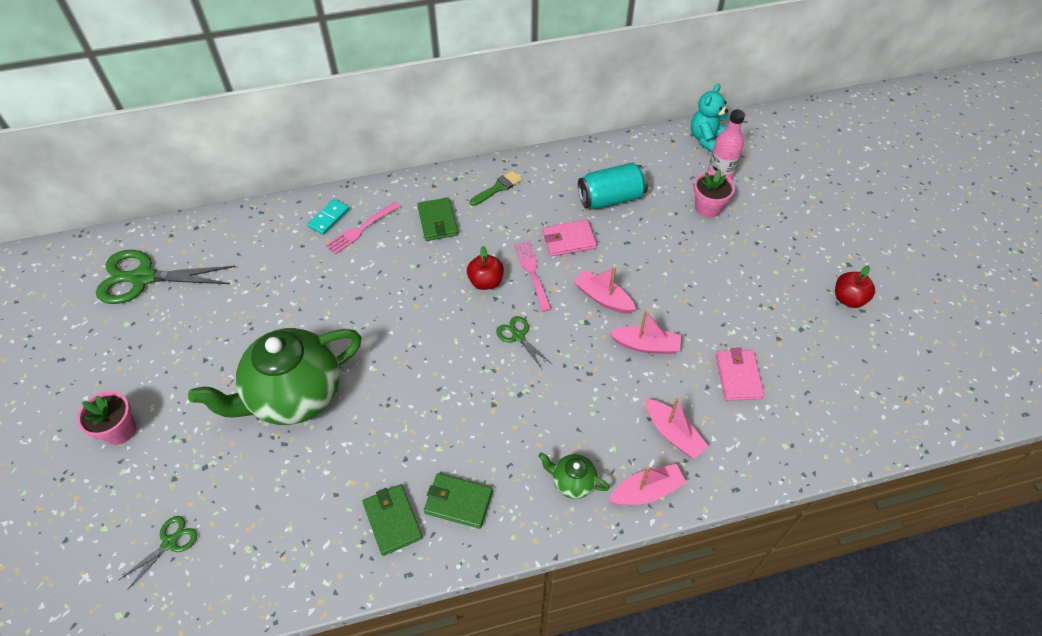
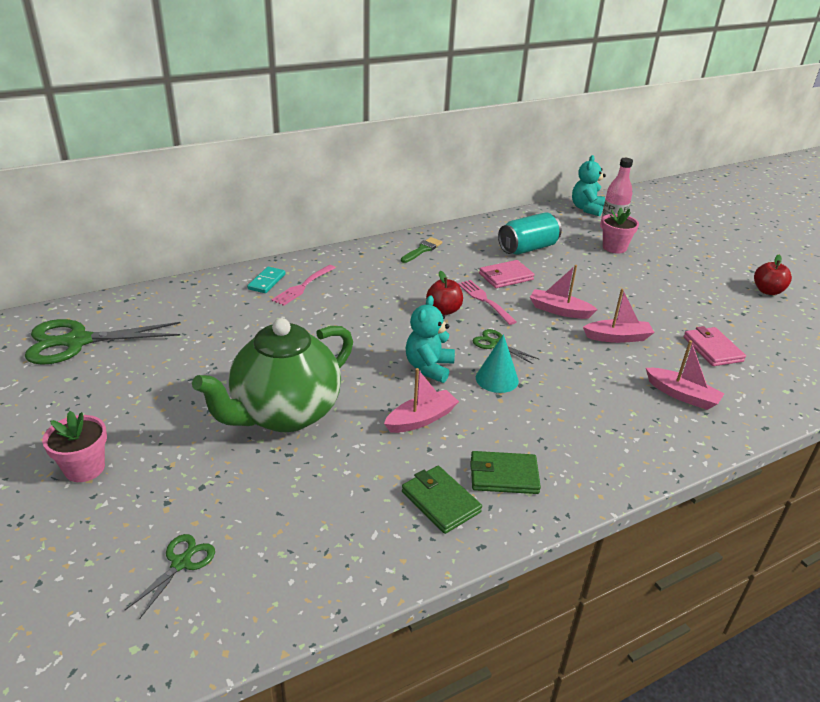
camera: 15 degrees left, 20 degrees down
green wallet [417,198,458,241] -> none
green teapot [538,452,610,499] -> none
pink boat [609,464,687,505] -> pink boat moved to [384,368,459,433]
none -> turquoise teddy bear [406,295,455,383]
none -> turquoise cone [476,334,519,393]

